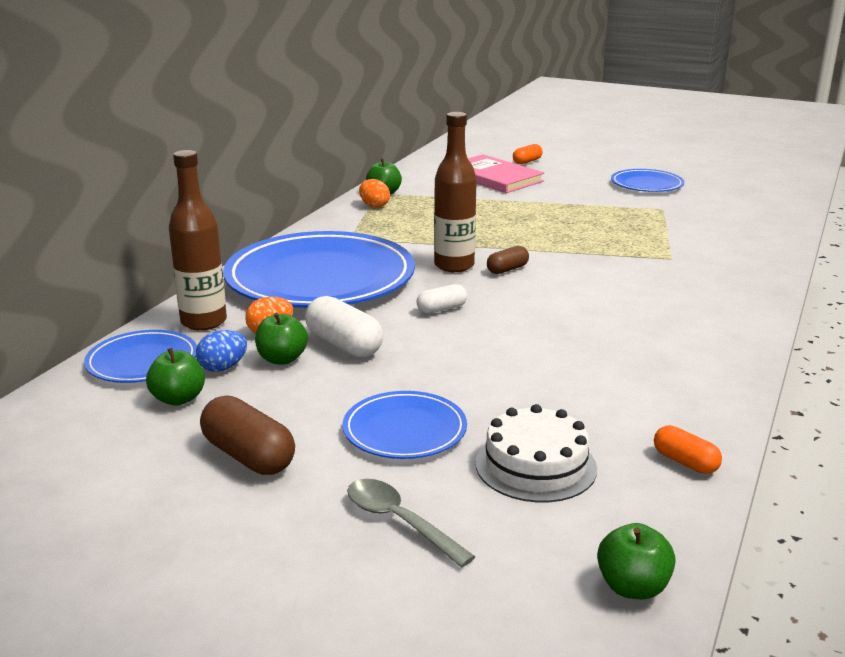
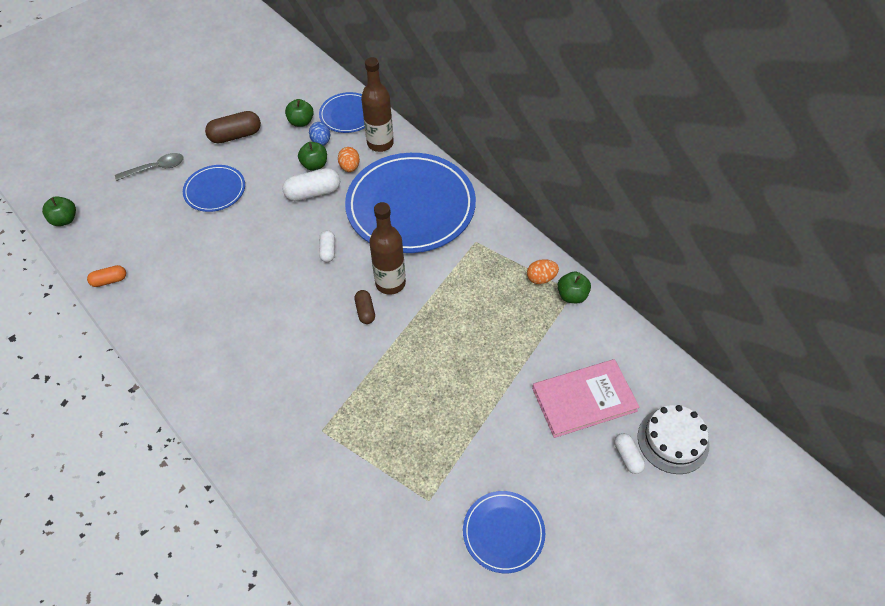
camera: 115 degrees right, 30 degrees up
white cake [476,404,597,502] -> white cake moved to [638,405,709,474]
orange capsule [513,144,543,164] -> white capsule [615,433,645,474]

